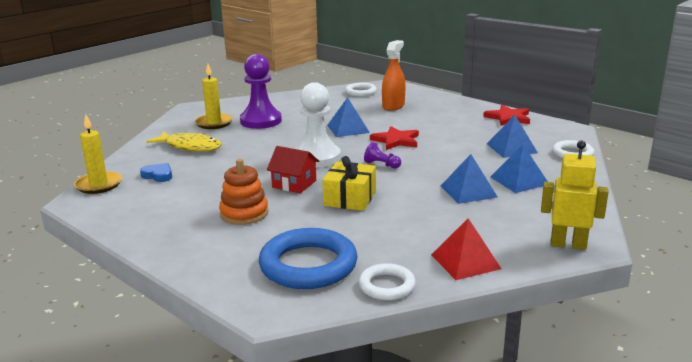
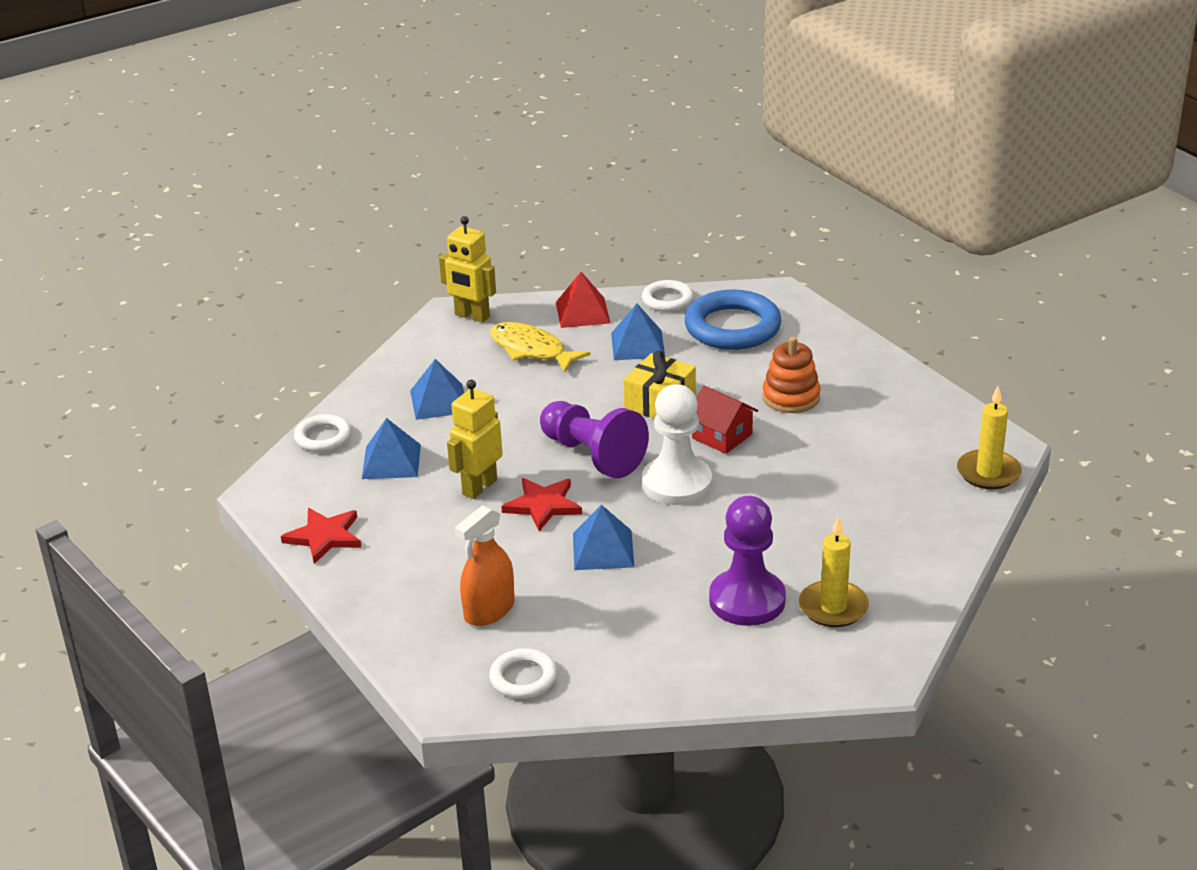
camera: 165 degrees left, 10 degrees up
blue heart [140,163,172,182] -> none
yellow fish [146,131,222,152] -> yellow fish moved to [490,322,591,373]
purple pawn [364,142,401,168] -> purple pawn [540,401,649,478], size x2.25
blue pyramid [441,154,498,204] -> blue pyramid moved to [611,304,665,360]
none -> yellow robot [447,380,503,499]

